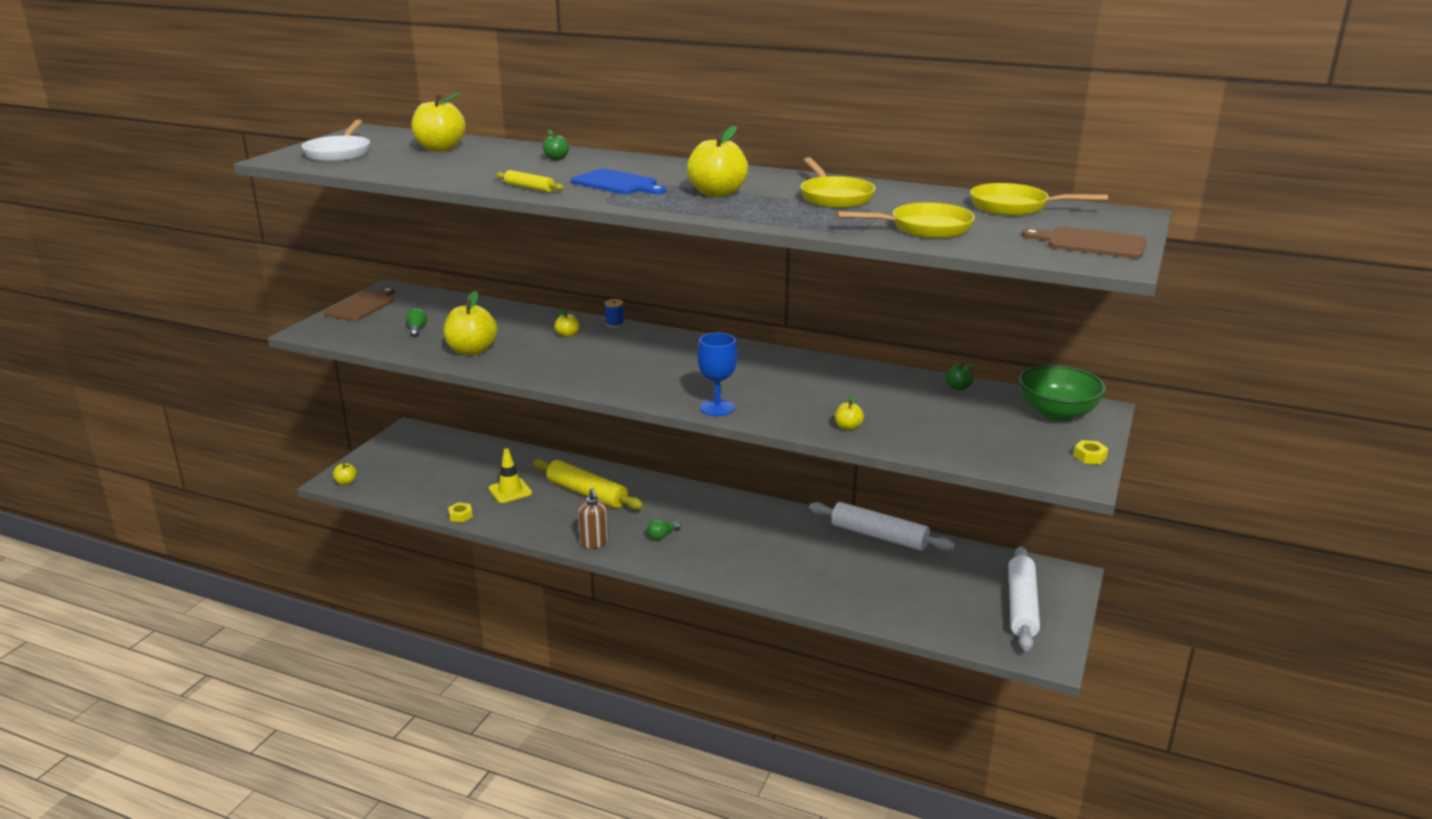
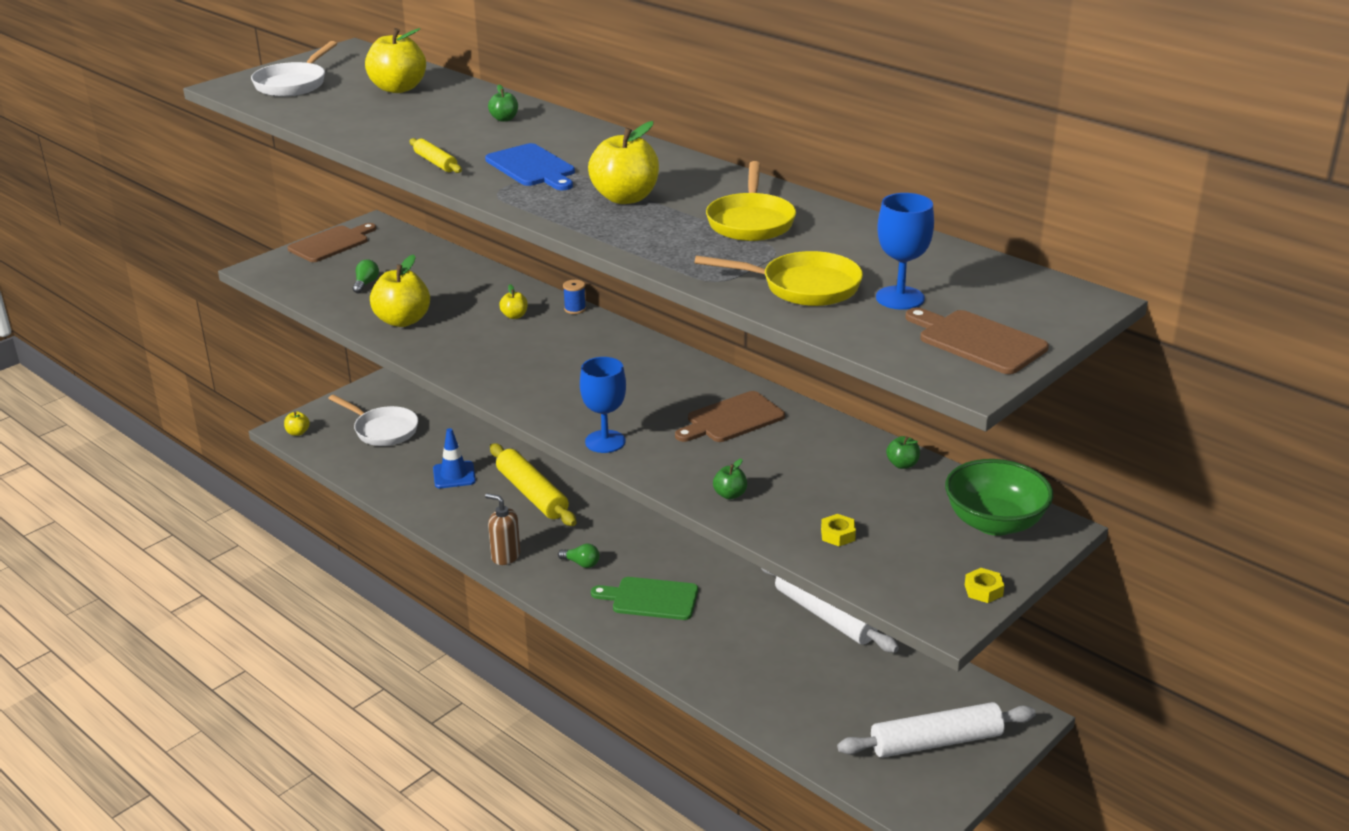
camera: 20 degrees right, 5 degrees up
yellow nut [448,502,473,522] -> yellow nut moved to [821,514,856,546]
yellow traffic cone [488,448,532,503] -> blue traffic cone [433,428,476,488]
brown soap dispenser [578,488,609,548] -> brown soap dispenser turned 120 degrees clockwise [485,493,520,565]
green light bulb [647,519,681,540] -> green light bulb turned 135 degrees counterclockwise [558,544,600,568]
yellow apple [835,395,864,431] -> green apple [713,459,747,499]
yellow pan [970,183,1108,216] -> none
white rolling pin [1008,546,1040,651] -> white rolling pin turned 45 degrees clockwise [837,702,1036,758]
none -> white pan [328,395,418,446]
none -> green cutting board [591,577,698,620]
none -> brown cutting board [675,391,785,442]
none -> blue goblet [876,193,934,310]

